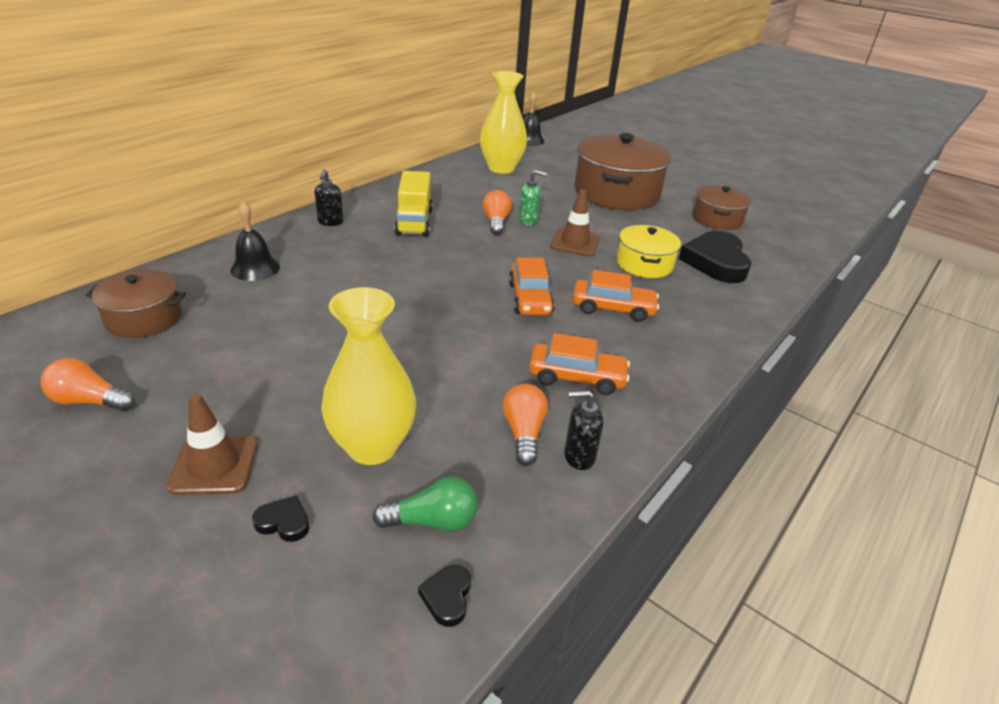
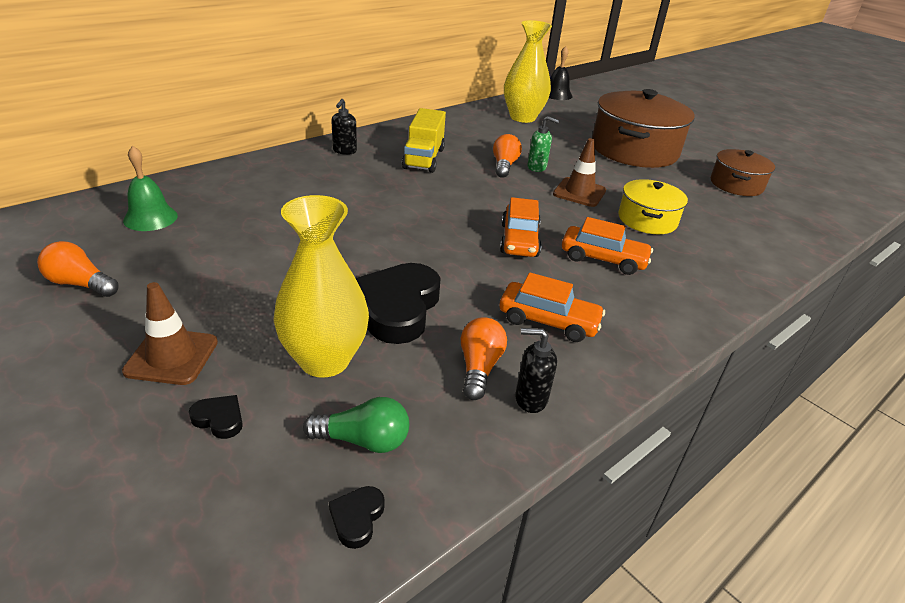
camera: 10 degrees right, 0 degrees up
brown pot [86,269,186,338] -> green bell [123,145,178,231]
black bell [230,201,280,281] -> none
black heart [679,231,751,283] -> black heart moved to [356,263,441,344]

